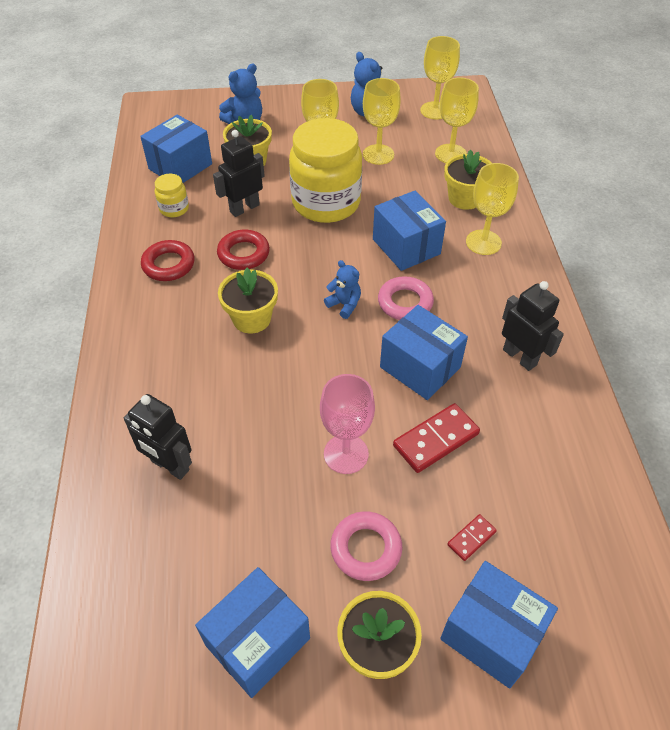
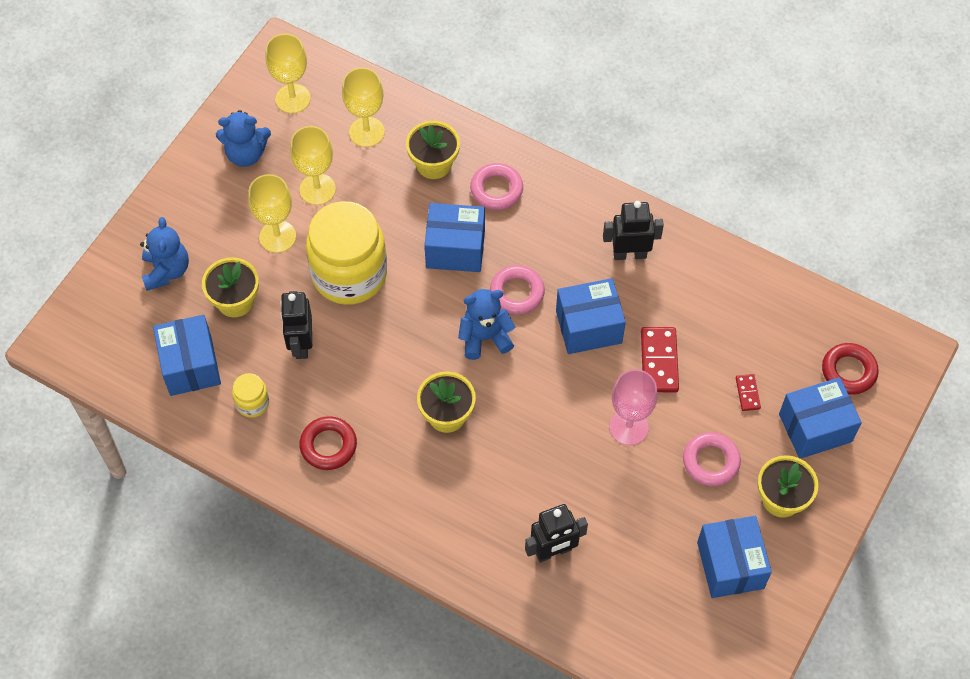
camera: 55 degrees left, 10 degrees up
red ring [217,230,270,270] -> red ring moved to [822,343,879,395]
blue teddy bear [324,260,361,319] -> blue teddy bear [458,289,515,360], size x1.51
yellow goblet [466,163,519,255] -> pink ring [470,163,523,210]

